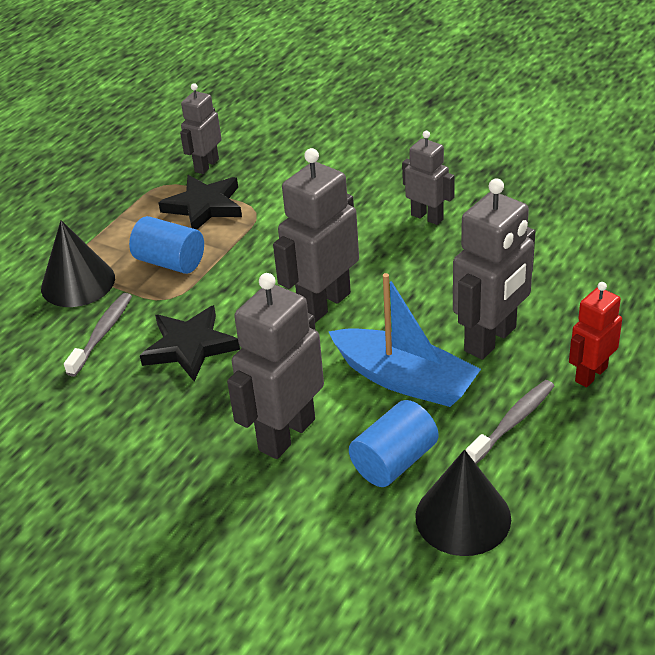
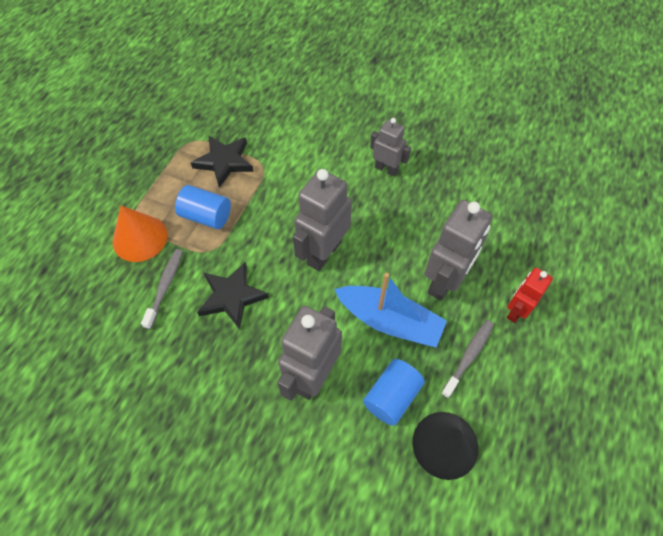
camera: 10 degrees left, 20 degrees up
black cone [41,220,115,307] -> orange cone [113,205,168,262]
grey robot [180,83,222,174] -> none

